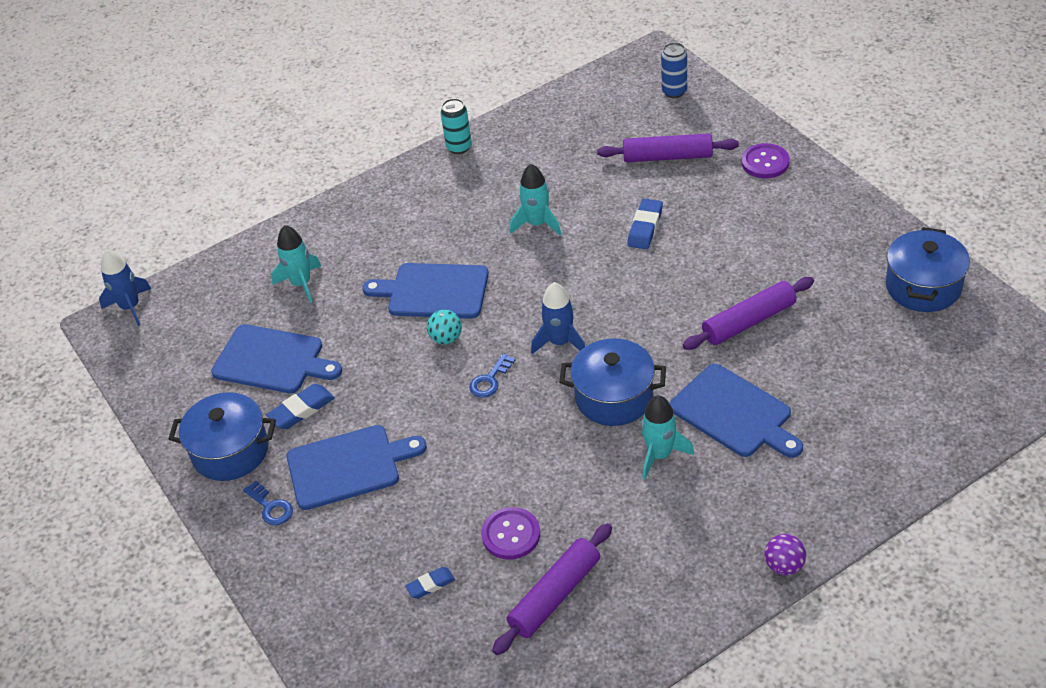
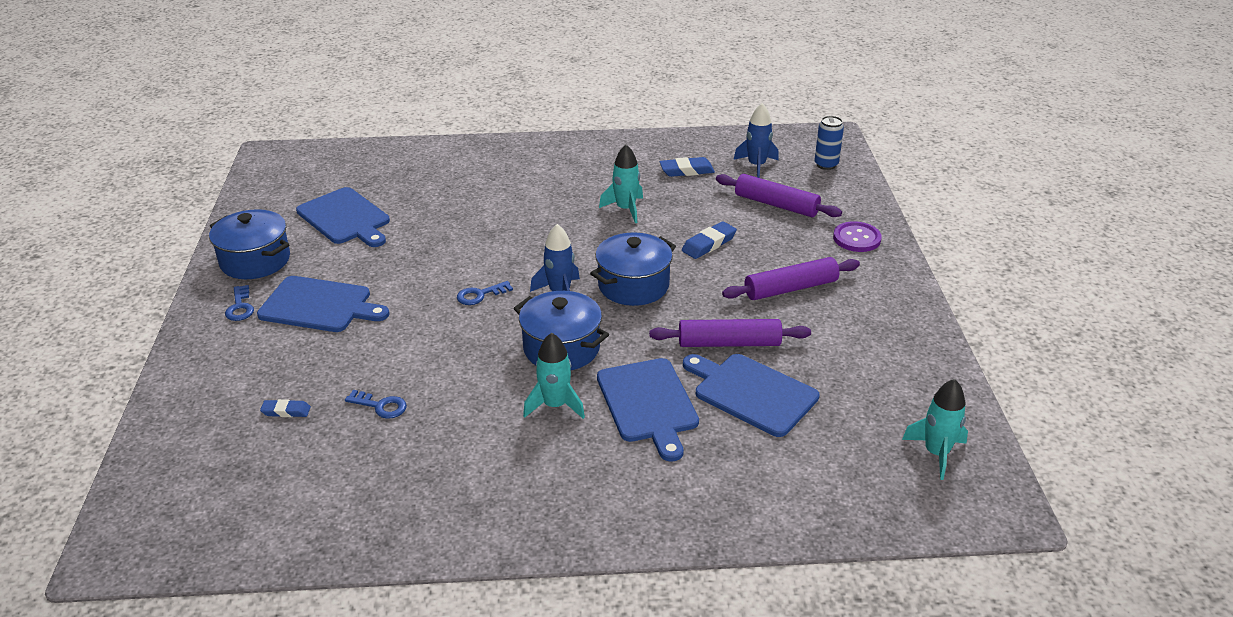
camera: 25 degrees right, 10 degrees down
blue rocket [99,249,151,326] -> blue rocket moved to [734,103,779,178]
blue eraser [266,384,335,429] -> blue eraser moved to [660,157,715,177]
turquoise rocket [271,225,321,303] -> turquoise rocket moved to [902,379,968,480]
blue cutting board [362,263,489,319] -> blue cutting board moved to [683,354,819,437]
turquoise ball [427,310,462,345] -> none
turquoise can [440,98,472,154] -> none
purple button [481,507,540,560] -> blue key [345,390,407,419]
purple rolling pin [492,523,612,655] -> purple rolling pin moved to [722,257,860,300]
purple ball [765,534,806,575] -> none
blue pot [886,227,970,312] -> blue pot moved to [590,233,676,306]

